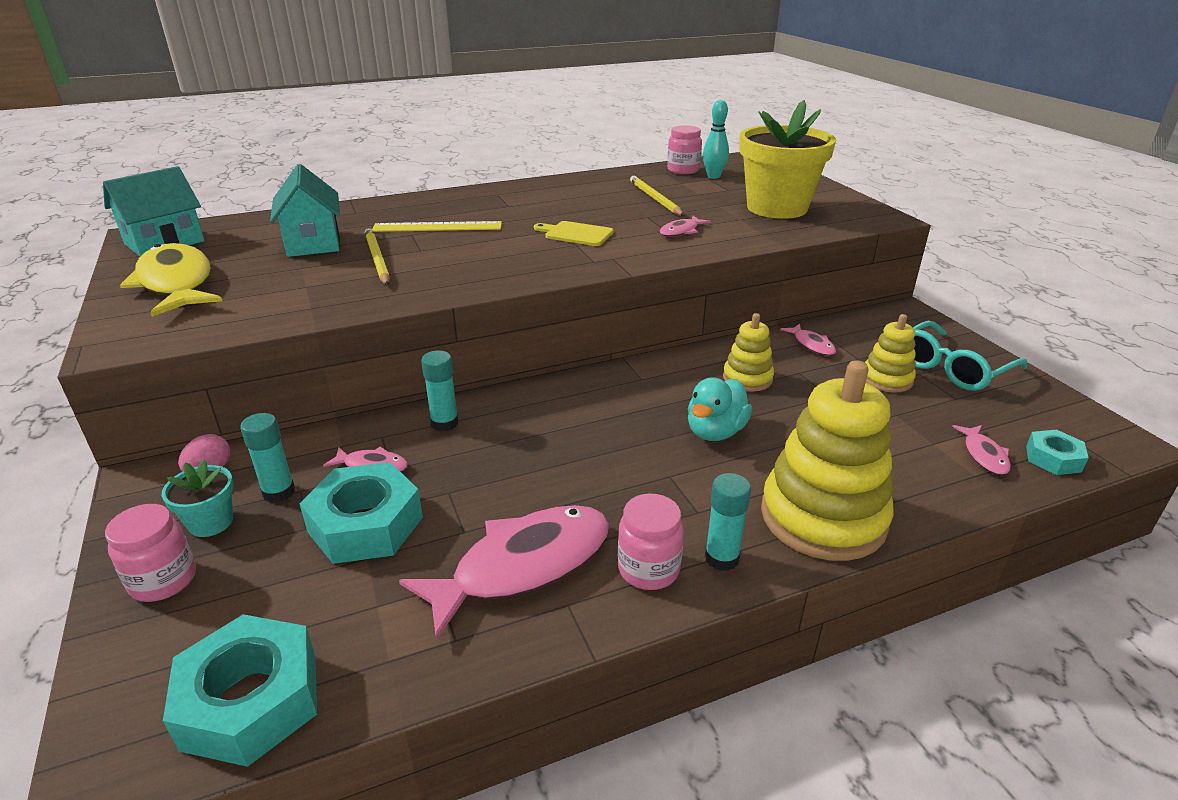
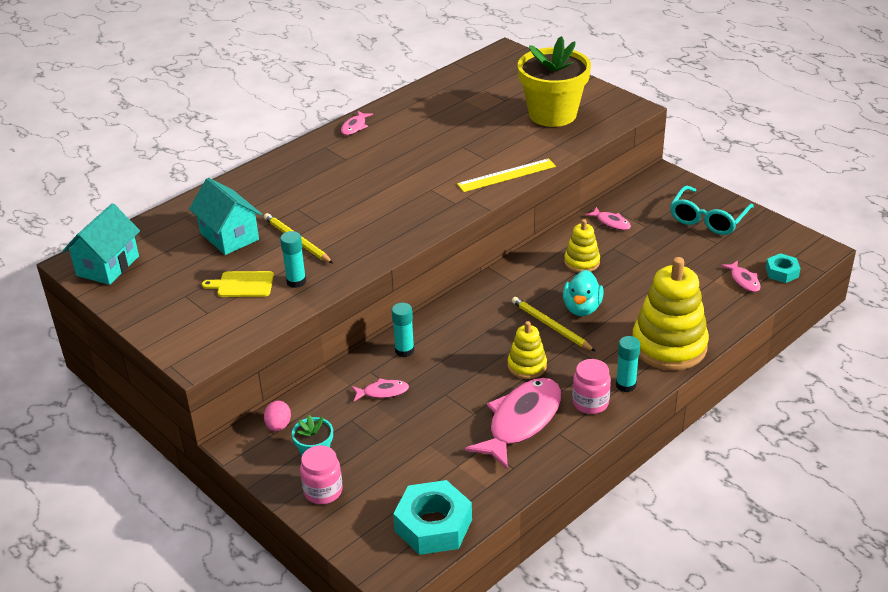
camera: 20 degrees left, 5 degrees up
yellow fish [120,243,222,317] -> none
turquoise glue stick [240,413,295,503] -> turquoise glue stick moved to [280,231,306,288]
turquoise nut [299,462,423,564] -> none
yellow ruler [372,221,502,232] -> yellow ruler moved to [457,158,556,192]
yellow cutting board [534,221,614,246] -> yellow cutting board moved to [202,271,274,297]
yellow pencil [630,176,684,216] -> yellow pencil moved to [512,297,596,352]
pink fish [660,216,711,237] -> pink fish moved to [341,111,373,135]
pink jar [667,125,702,174] -> none
turquoise bowling pin [703,100,729,179] -> none
yellow stacking toy [865,314,916,392] -> yellow stacking toy moved to [508,321,547,379]

